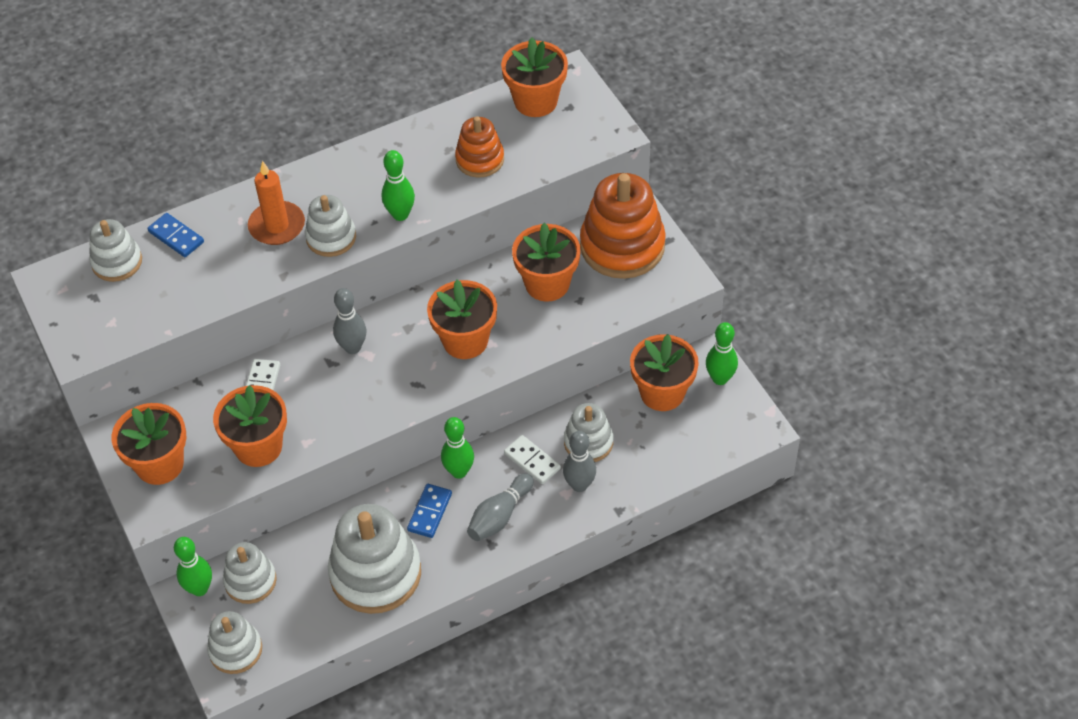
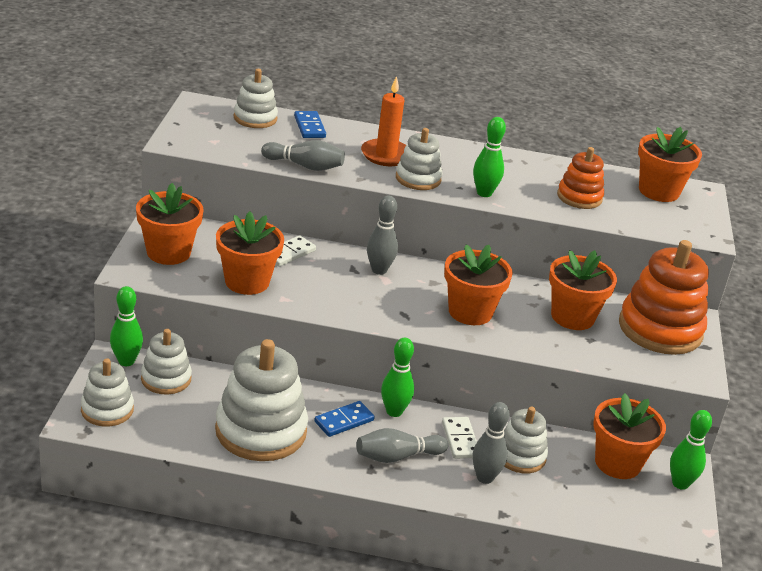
camera: 30 degrees right, 20 degrees down
none -> grey bowling pin [261,140,345,171]

